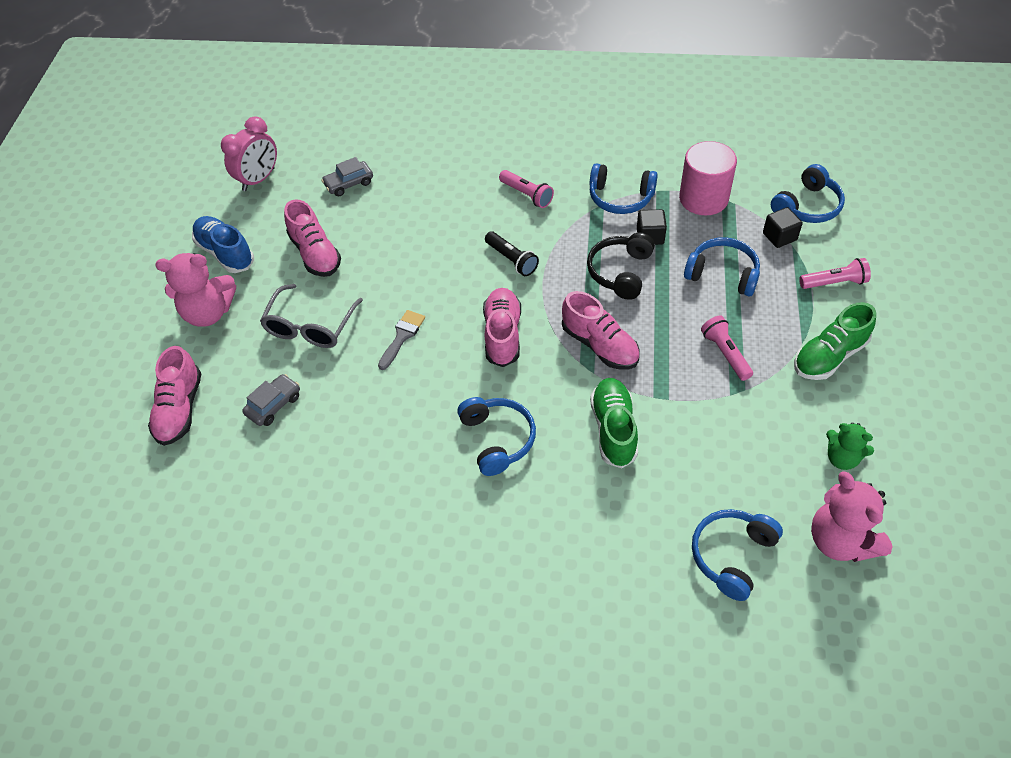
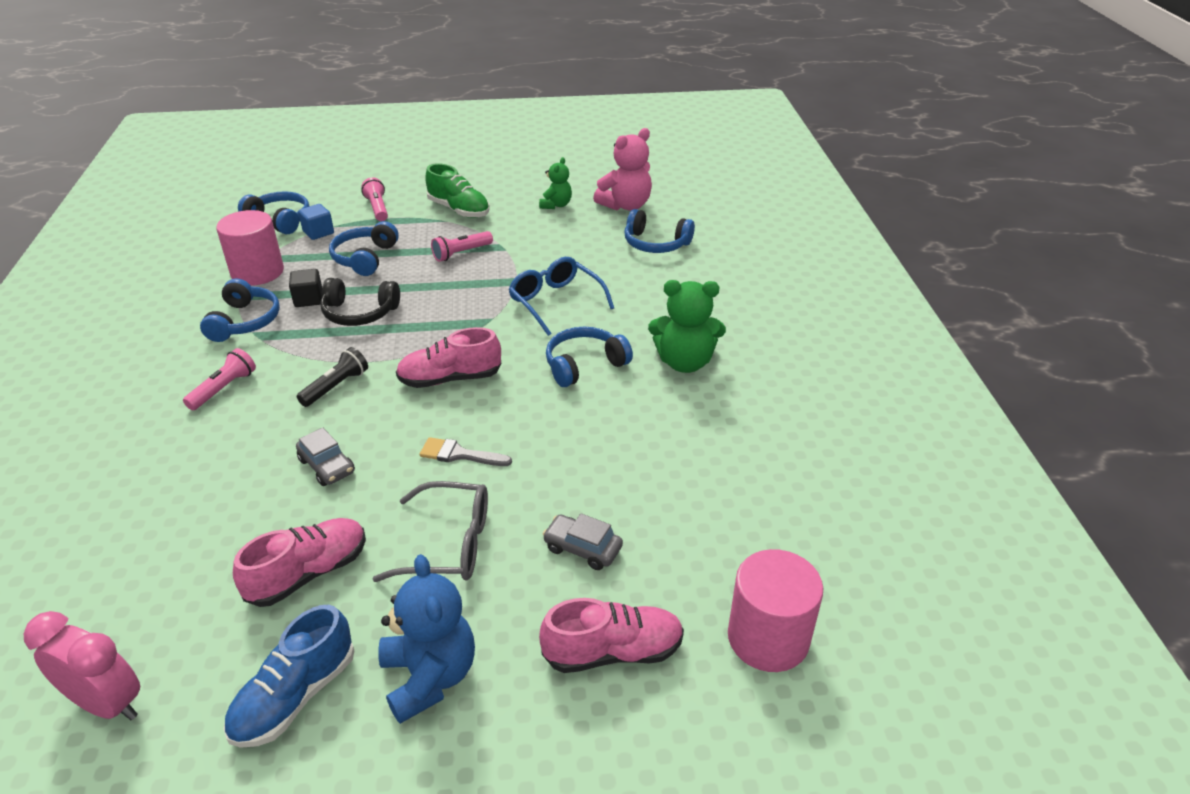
camera: 105 degrees left, 15 degrees down
pink teddy bear [155,253,236,327] -> blue teddy bear [378,554,475,724]
grey car [321,157,373,196] -> grey car moved to [296,428,355,486]
pink shoe [562,291,640,369] -> none
green shoe [590,378,638,468] -> blue glasses [508,257,614,336]
black cube [763,207,802,248] -> blue cube [298,204,334,240]
none -> green teddy bear [648,280,726,373]
none -> pink cylinder [728,549,824,672]

